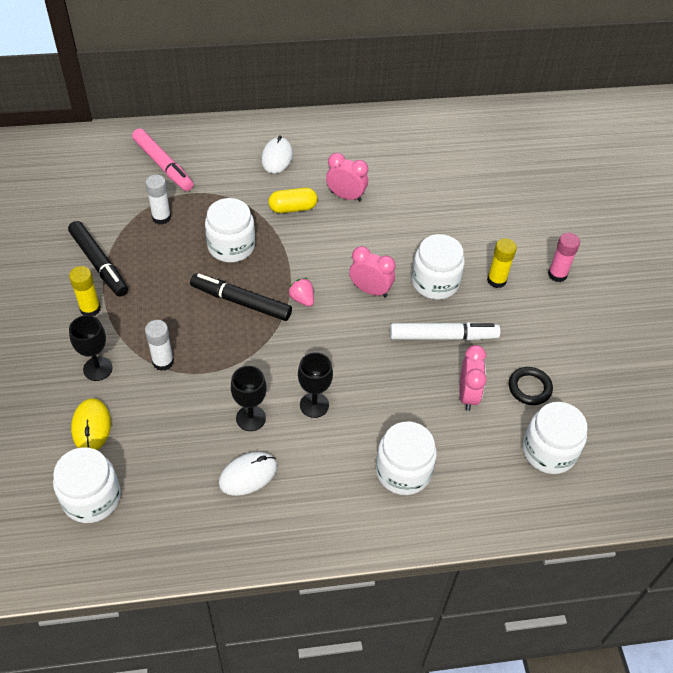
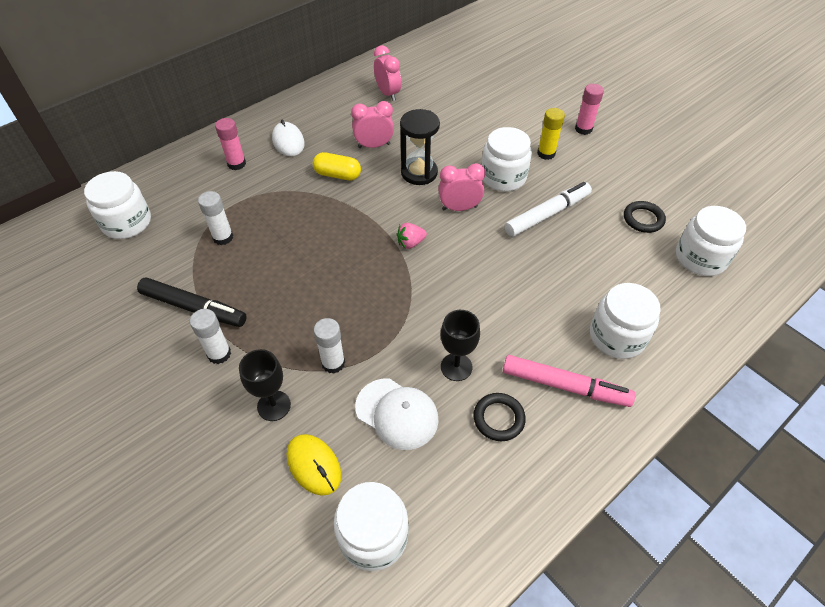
camera: 30 degrees left, 0 degrees up
yellow glue stick [69,266,101,316] -> white glue stick [190,309,231,364]
pink marker [132,128,194,191] -> pink marker moved to [503,355,635,407]
black marker [190,273,292,321] -> none
white jar [205,198,255,262] -> white jar moved to [84,171,151,239]
white mouse [219,452,277,496] -> black ring [473,393,526,441]
yellow capsule [269,188,317,213] -> yellow capsule turned 60 degrees clockwise [313,152,361,181]
pink strawberry [288,278,314,307] -> pink strawberry turned 45 degrees counterclockwise [397,223,427,249]
black goblet [298,352,333,418] -> none
pink clock [459,345,487,411] -> pink clock moved to [374,45,401,101]
none -> pink glue stick [215,118,246,170]
none -> white cap [355,378,439,450]
none -> black hourglass [400,109,440,185]

